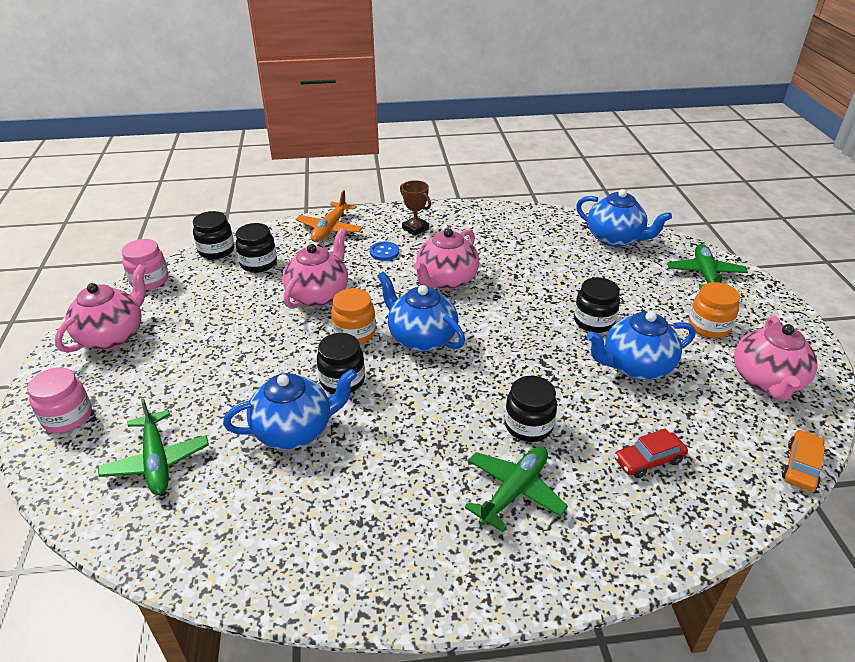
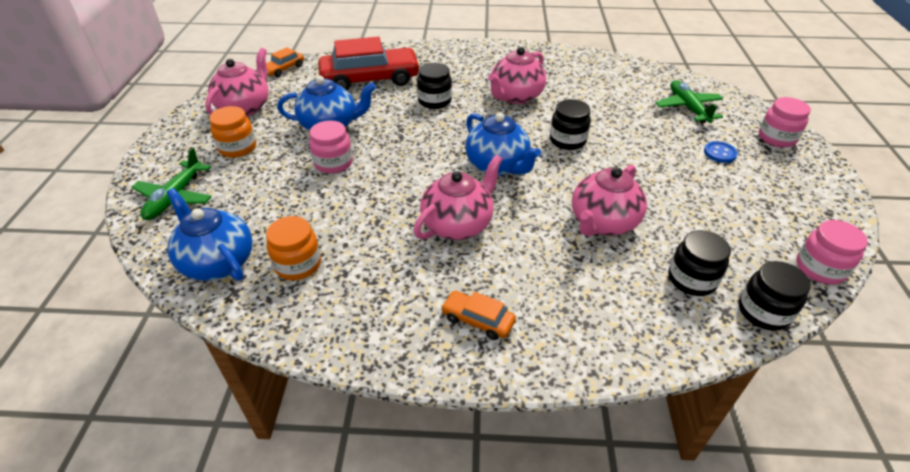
camera: 170 degrees left, 5 degrees up
pink teapot [55,264,146,353] -> pink teapot moved to [488,47,546,104]
blue teapot [223,369,357,449] -> none
orange plane [295,190,363,242] -> none
orange jar [331,288,376,344] -> orange jar moved to [266,216,321,280]
blue button [370,242,399,261] -> blue button moved to [704,141,738,163]
brown trophy [400,180,431,236] -> orange car [441,291,516,340]
green plane [465,447,568,532] -> none
black jar [574,277,620,333] -> pink jar [309,120,353,174]
red car [614,428,688,478] -> red car [318,37,420,90], size x2.17

